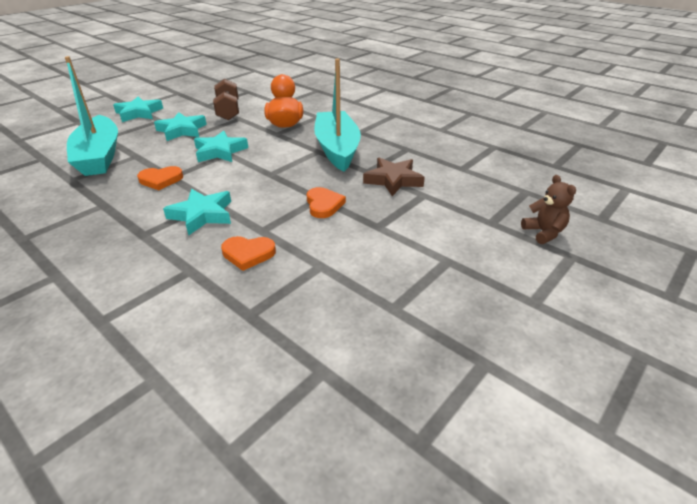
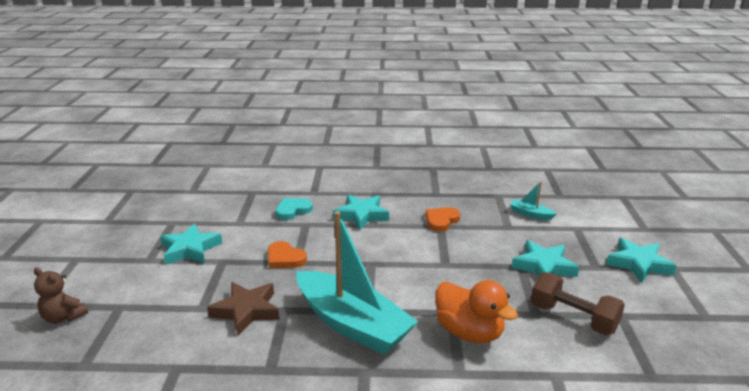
camera: 140 degrees right, 10 degrees down
turquoise boat [65,56,118,176] -> turquoise boat [510,181,556,220], size x0.41
turquoise star [194,131,248,162] -> turquoise star moved to [160,224,223,265]
orange heart [221,236,276,271] -> turquoise heart [276,198,313,220]

